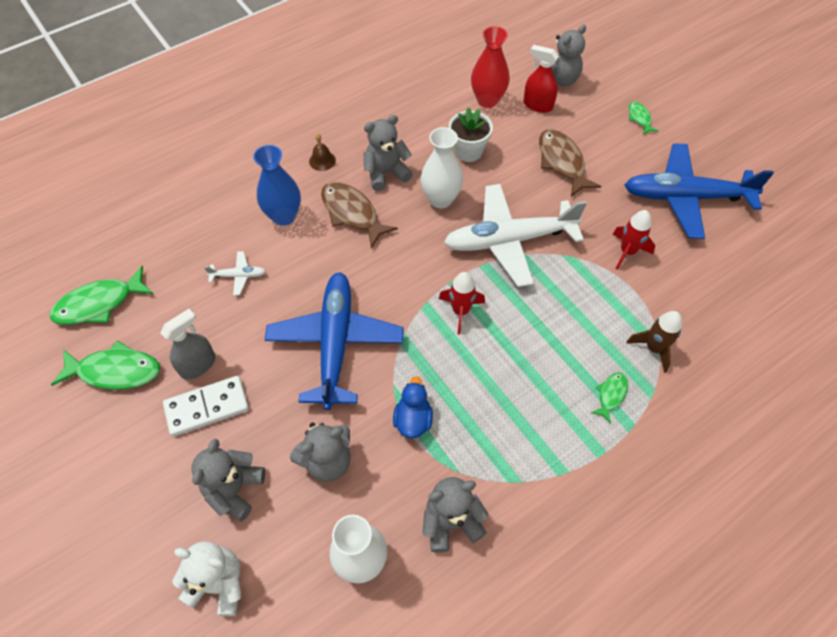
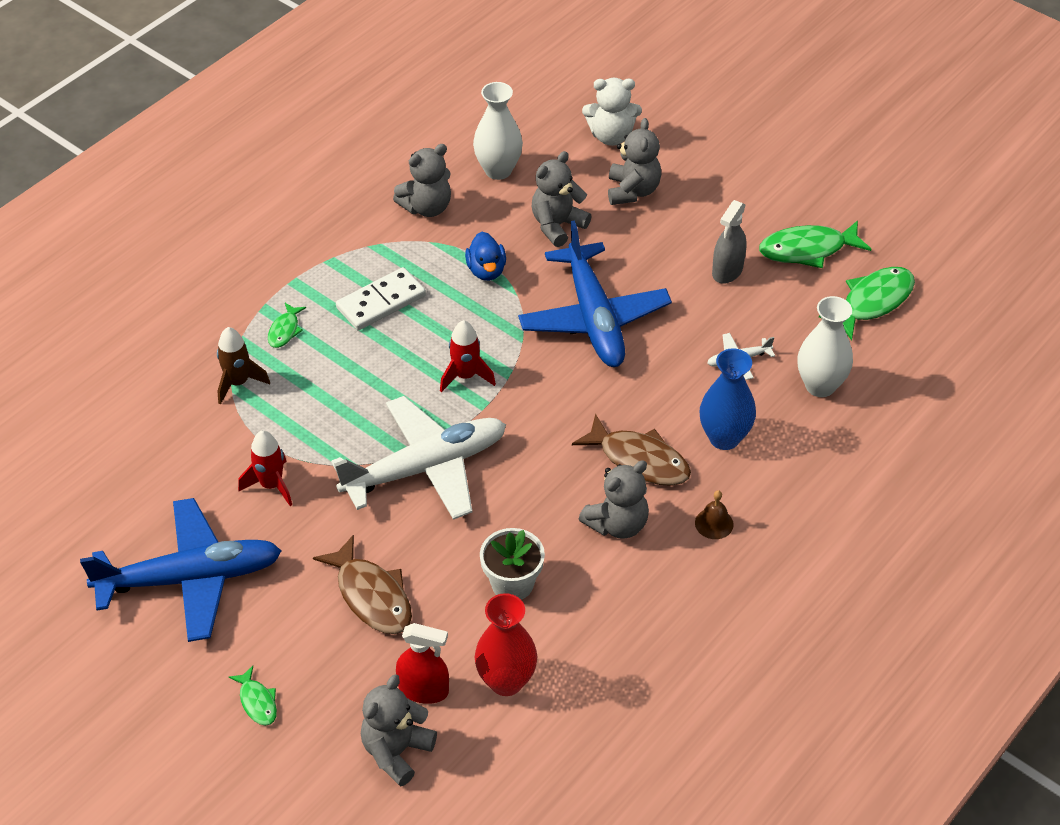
camera: 165 degrees right, 10 degrees down
white domino [163,376,249,437] -> white domino moved to [336,267,426,331]
white vase [421,127,463,208] -> white vase moved to [798,296,853,397]

